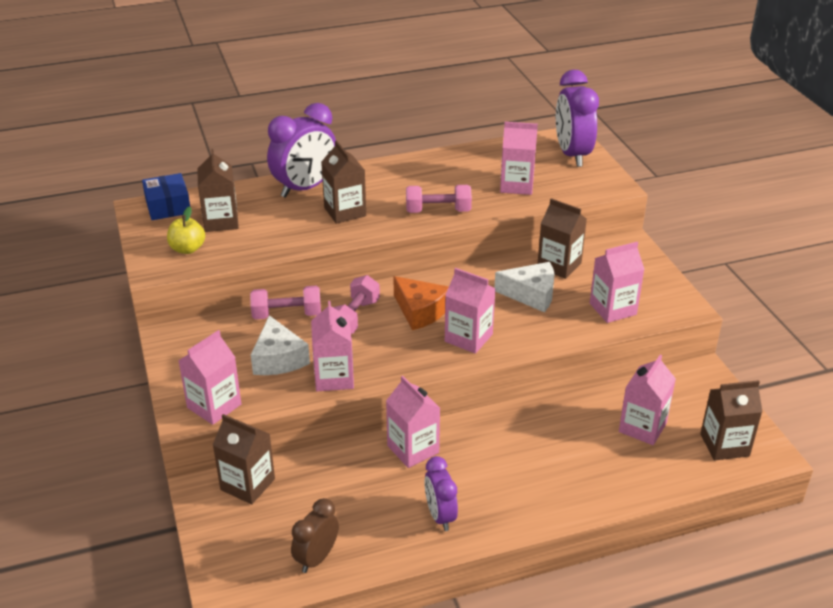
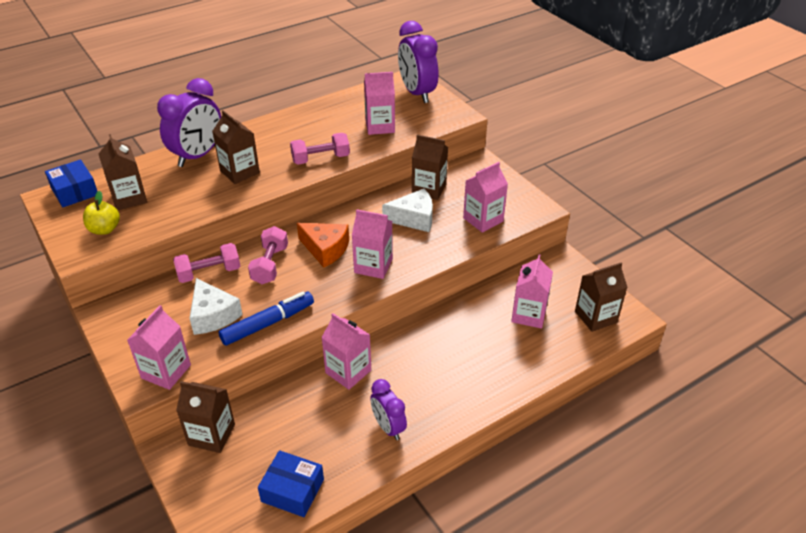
camera: 15 degrees left, 5 degrees up
brown clock [291,498,339,573] -> blue box [258,450,324,517]
pink carton [311,301,354,391] -> blue marker [219,291,314,346]

